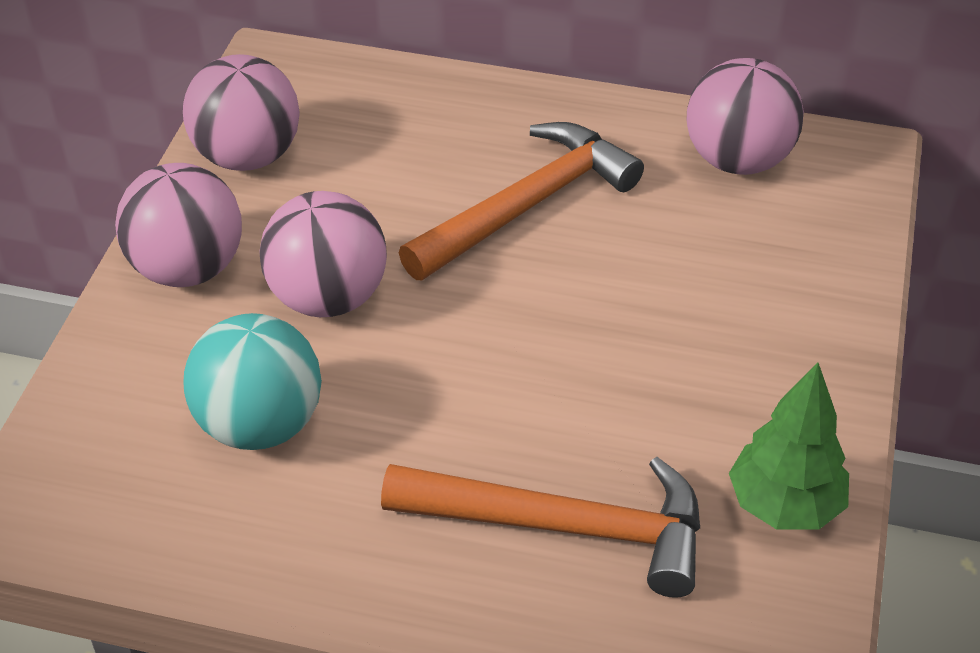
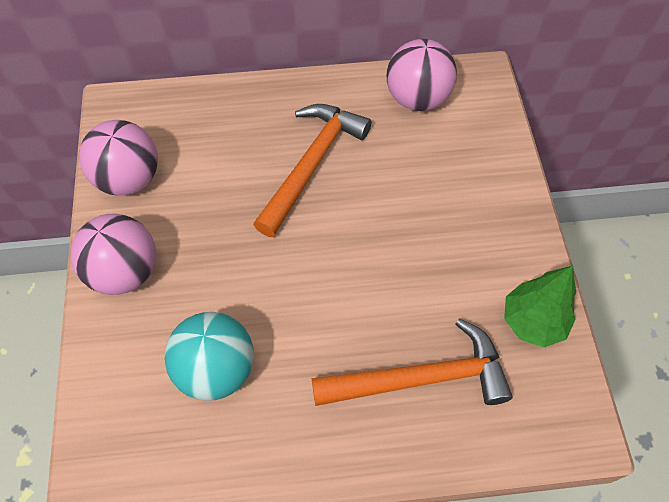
camera: 20 degrees left, 15 degrees up
pink ball [259,191,387,317] -> none

